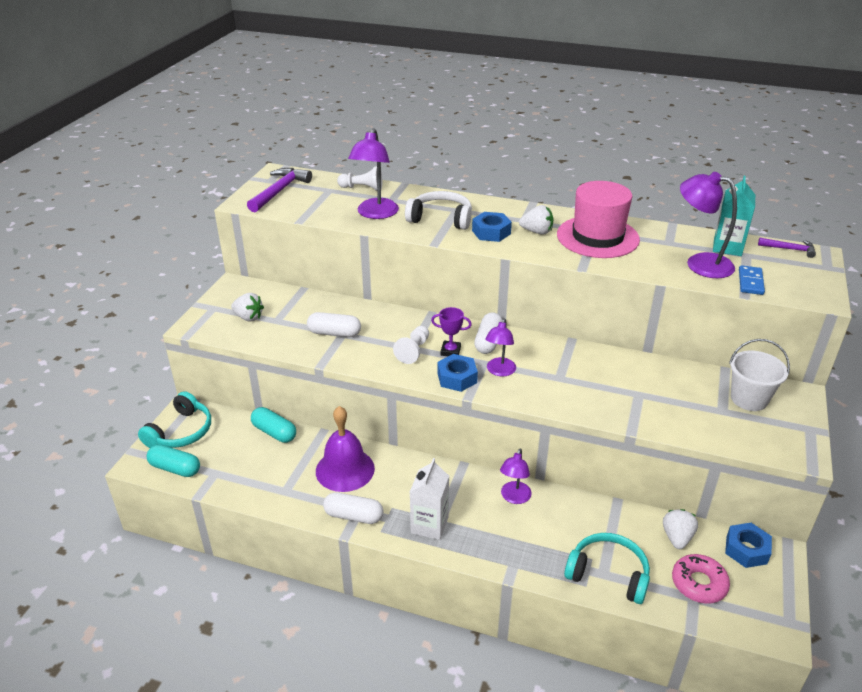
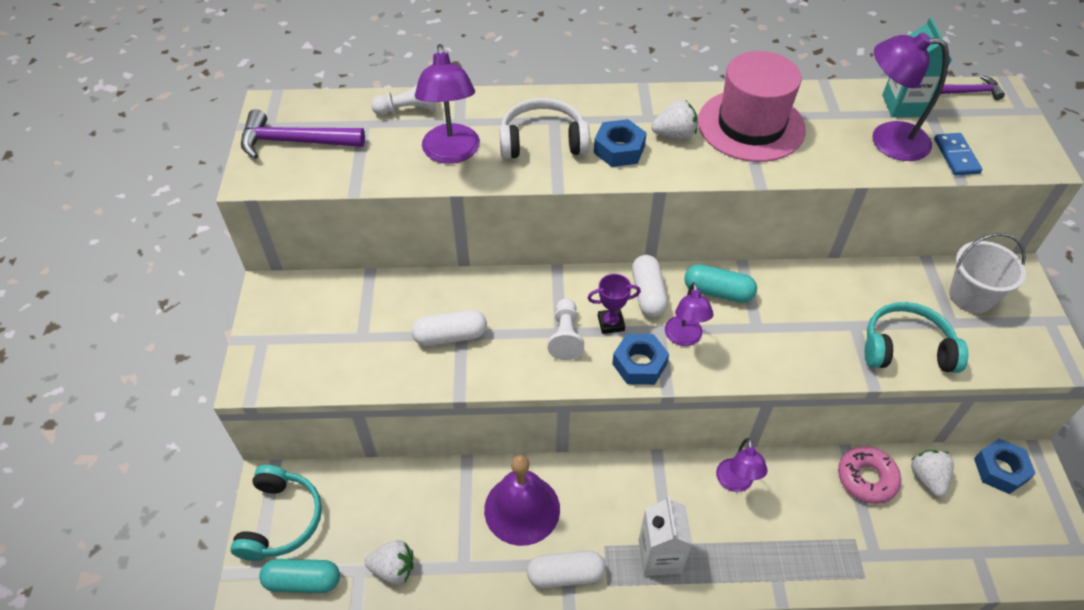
camera: 20 degrees left, 15 degrees up
white strawberry [231,293,264,322] -> white strawberry moved to [365,540,413,584]
purple hammer [247,168,312,212] -> purple hammer turned 90 degrees counterclockwise [241,109,365,159]
turquoise capsule [251,407,296,443] -> turquoise capsule moved to [684,264,757,303]
turquoise headphones [564,533,650,604] -> turquoise headphones moved to [865,302,969,373]
pink donut [672,554,730,603] -> pink donut moved to [838,446,901,504]

